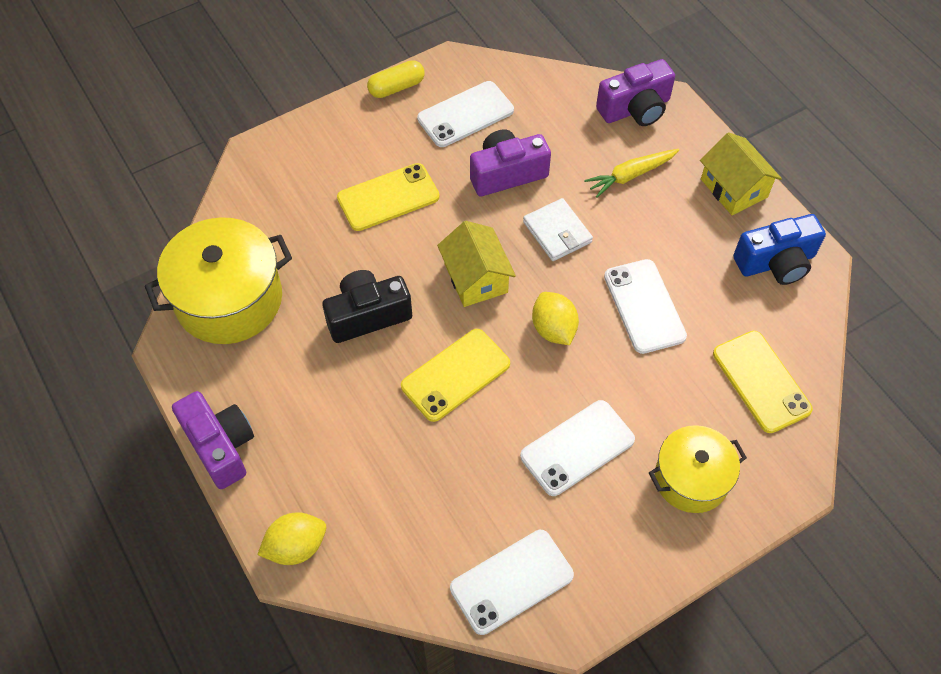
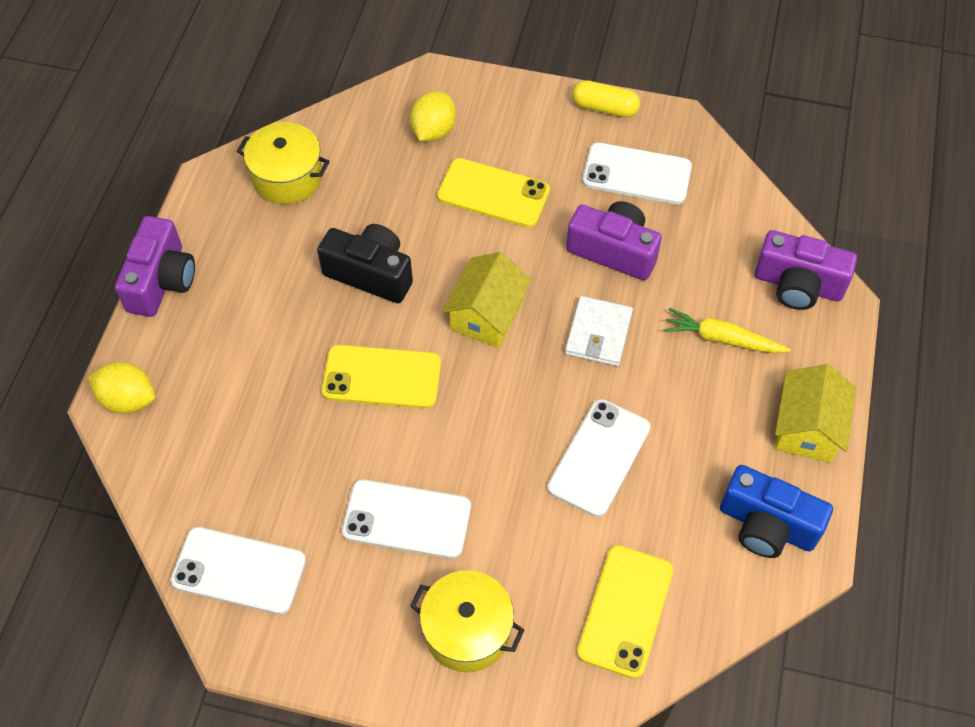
camera: 45 degrees right, 0 degrees up
yellow pot [145,217,292,344] -> yellow pot [237,122,330,204], size x0.63
yellow lemon [532,292,579,345] -> yellow lemon moved to [410,91,456,141]

